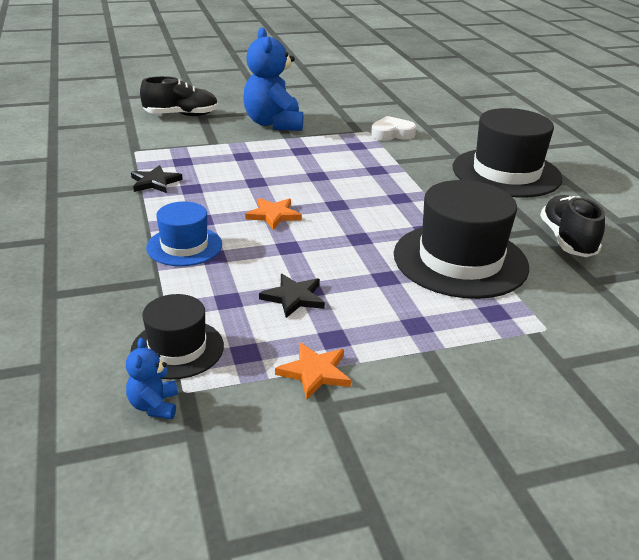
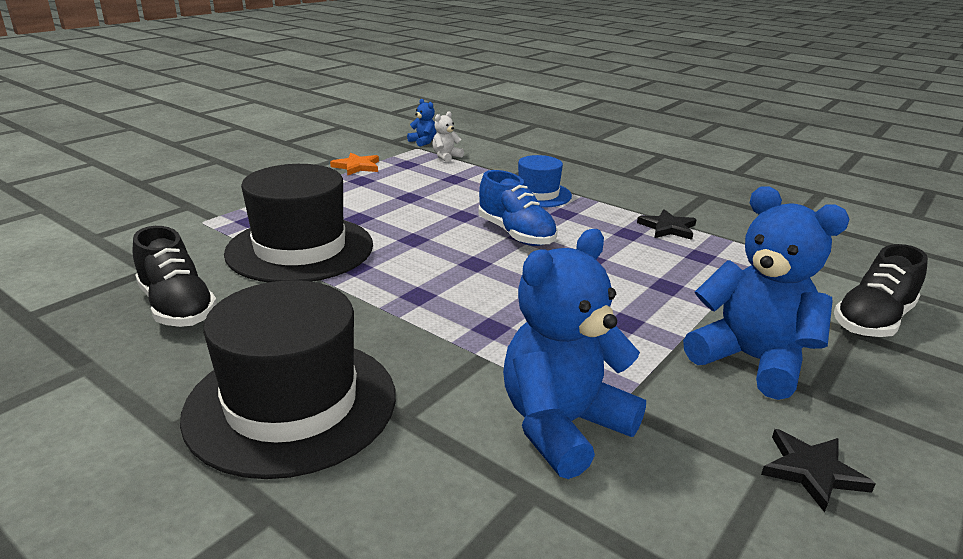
camera: 145 degrees right, 5 degrees down
black hat [130,294,224,379] -> white teddy bear [433,111,464,162]
orange star [245,198,302,230] -> blue shoe [478,170,558,246]
black star [259,274,325,318] -> black star moved to [761,429,876,513]
white heart [371,116,416,141] -> blue teddy bear [503,229,646,479]

